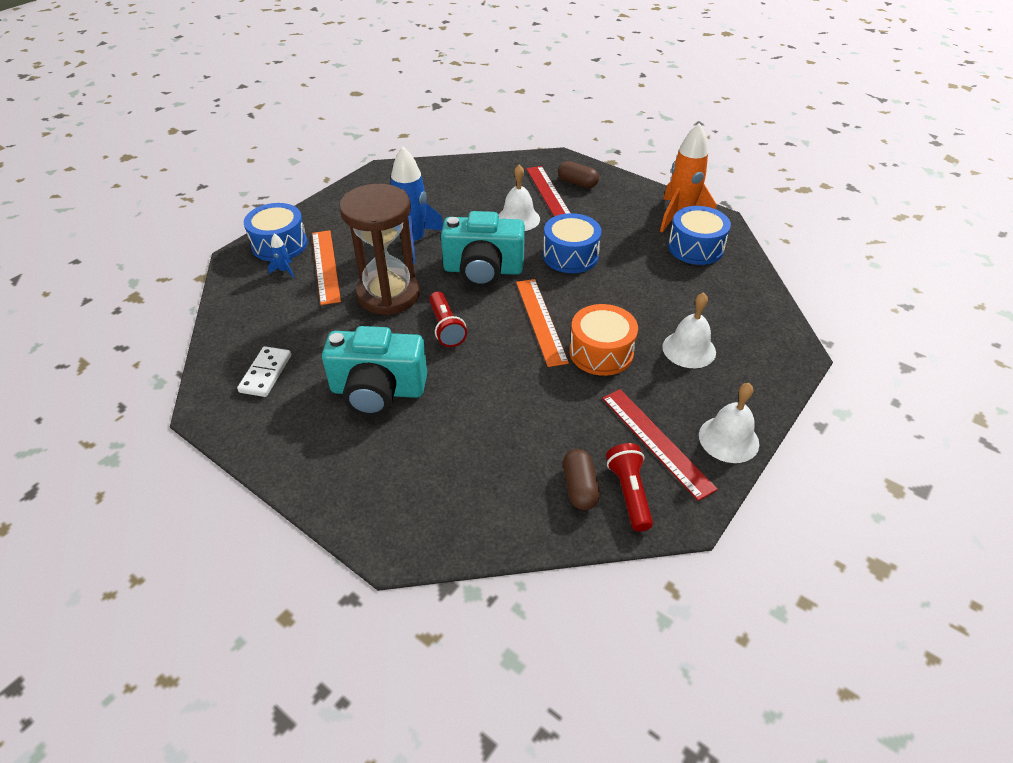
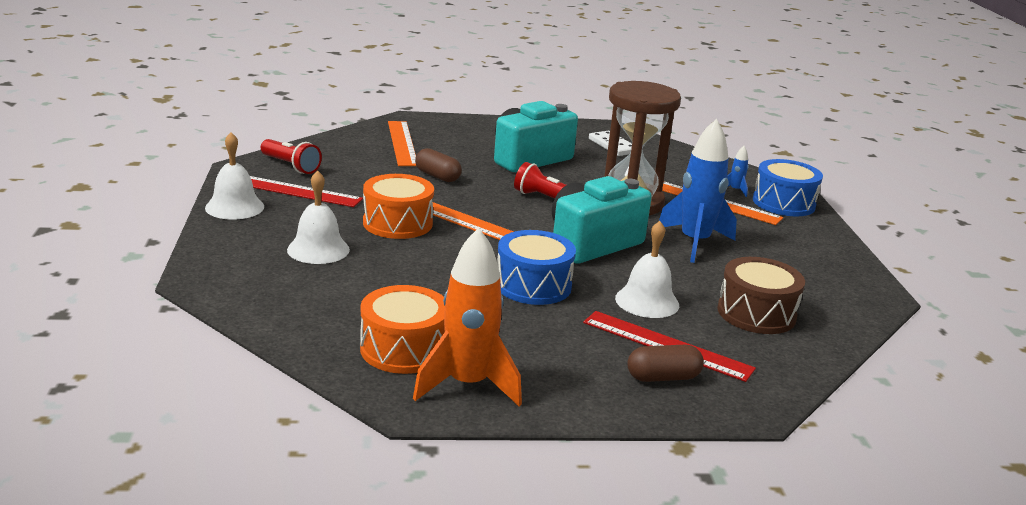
camera: 135 degrees right, 20 degrees down
brown capsule [563,449,600,510] -> brown capsule moved to [415,148,462,182]
blue drum [668,206,731,265] -> orange drum [360,285,445,374]
none -> orange ruler [388,121,416,166]
none -> brown drum [717,257,805,334]

